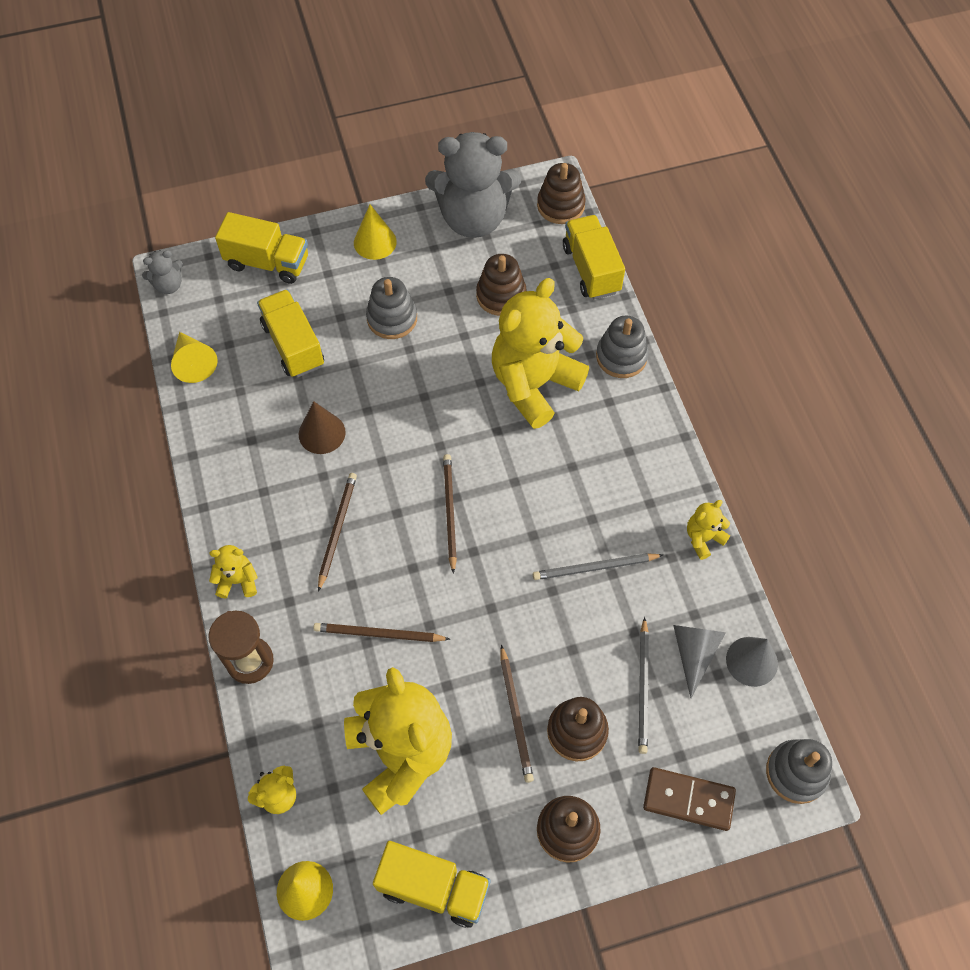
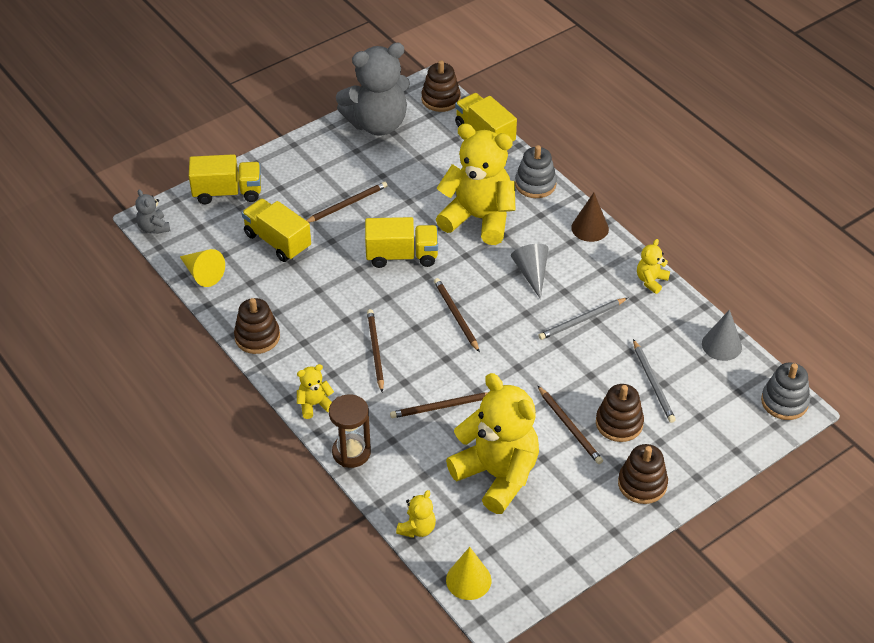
camera: 20 degrees left, 15 degrees down
grey teddy bear [142,250,183,294] -> grey teddy bear turned 105 degrees clockwise [135,189,170,234]
brown cone [299,401,346,454] -> brown cone moved to [571,192,609,242]
yellow cone [354,205,397,260] -> none
grey stacking toy [366,277,417,339] -> brown pencil [306,182,388,222]
yellow truck [373,841,491,928] -> yellow truck moved to [365,217,438,268]
brown stacking toy [476,254,527,316] -> brown stacking toy moved to [234,298,280,354]
yellow teddy bear [492,278,589,429] -> yellow teddy bear turned 90 degrees clockwise [436,123,515,245]
brown domino [643,767,736,831] -> none
grey cone [673,625,726,698] -> grey cone moved to [511,244,549,299]

